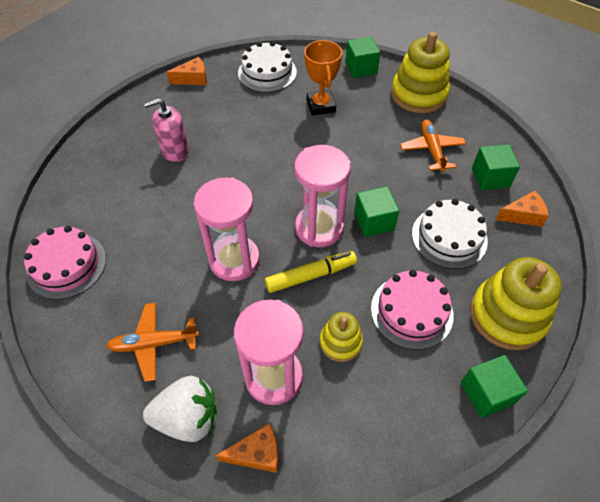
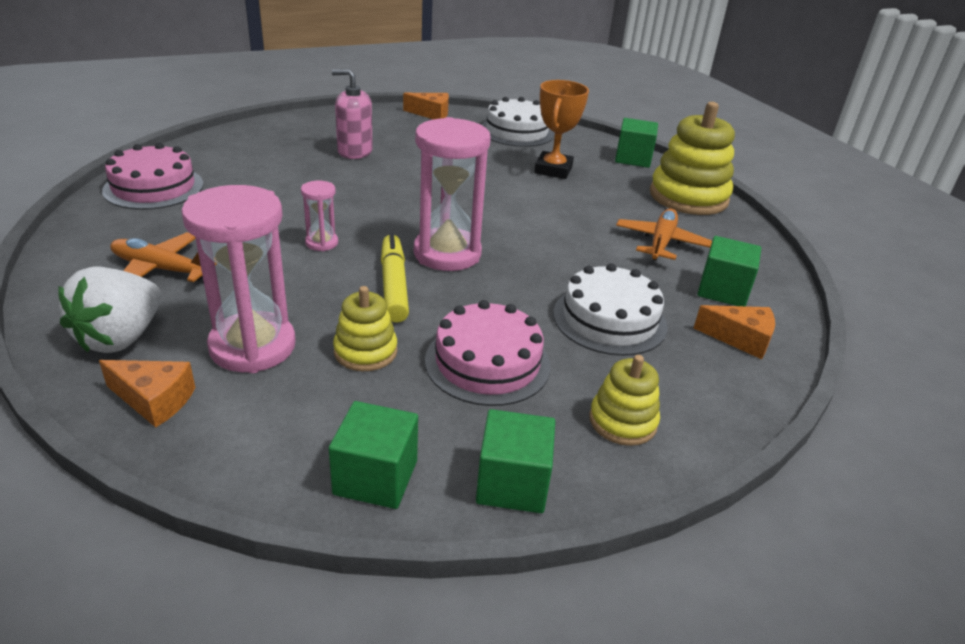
camera: 25 degrees right, 20 degrees down
white strawberry [143,376,217,442] -> white strawberry turned 90 degrees clockwise [58,266,162,353]
pink hourglass [194,177,260,281] -> pink hourglass [301,181,338,251], size x0.48
yellow marker [265,251,357,293] -> yellow marker turned 105 degrees counterclockwise [381,233,409,323]
green cube [354,186,399,237] -> green cube moved to [329,401,418,509]
yellow stacking toy [470,257,562,350] -> yellow stacking toy [589,355,660,446], size x0.55

